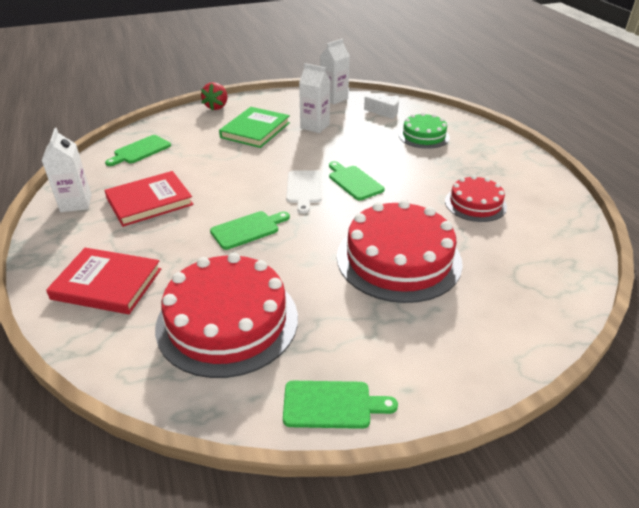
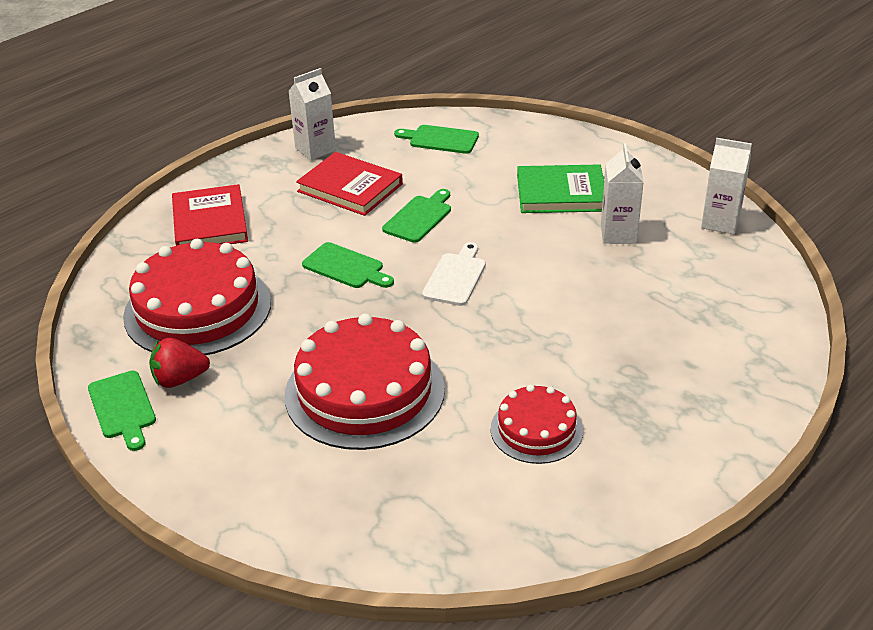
camera: 65 degrees right, 0 degrees up
red strawberry [201,82,228,111] -> red strawberry moved to [149,338,210,388]
white cutting board [286,171,321,214] -> white cutting board turned 135 degrees clockwise [422,242,486,306]
green cutting board [329,161,384,200] -> green cutting board moved to [382,189,451,243]
white cheese [364,96,399,119] -> none
green cake [399,113,450,149] -> none

